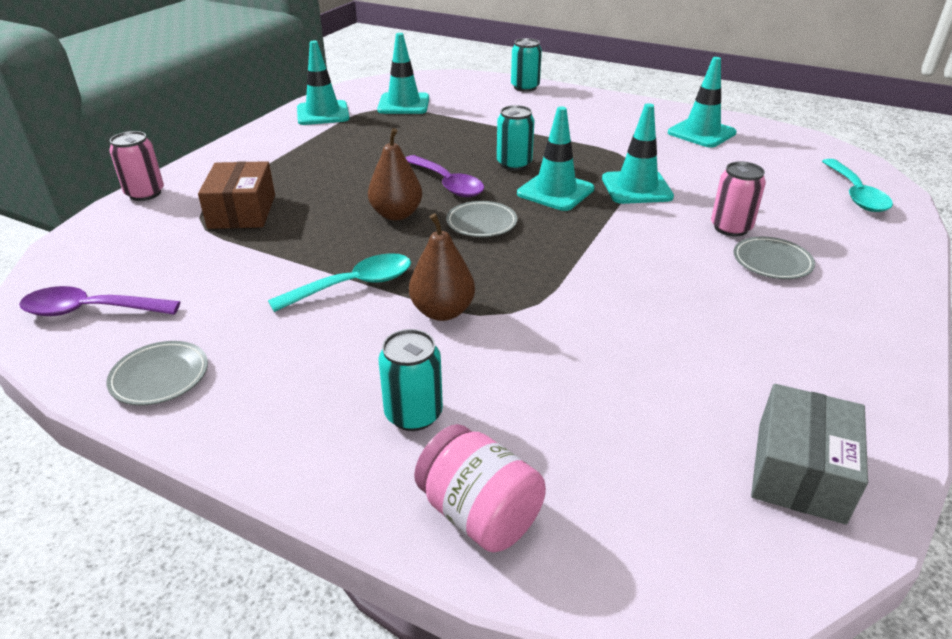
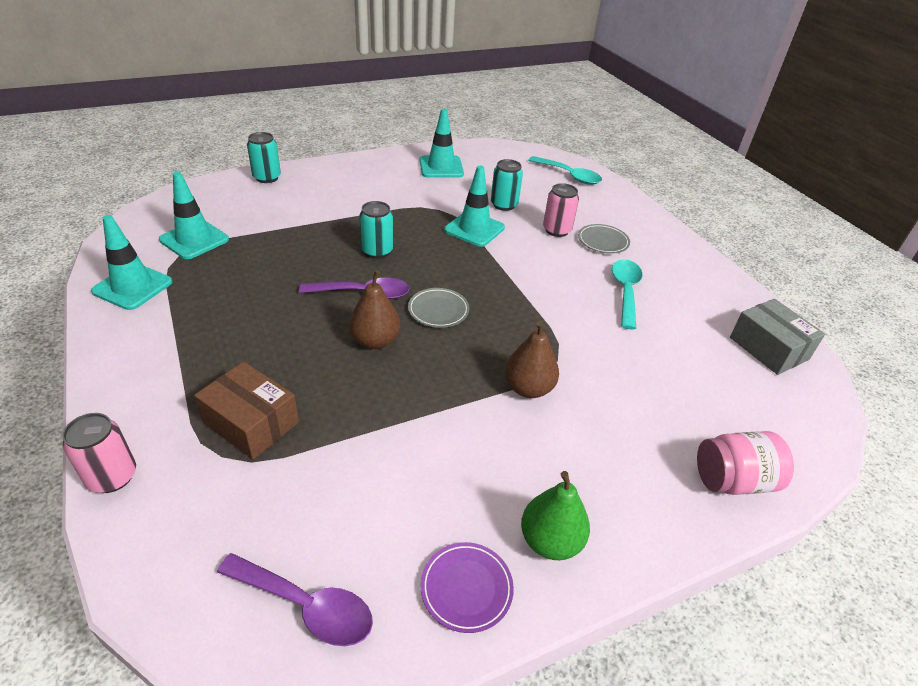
camera: 55 degrees left, 5 degrees up
purple spoon [19,286,180,316] -> purple spoon turned 105 degrees counterclockwise [217,553,373,646]
grey plate [106,341,208,406] -> purple plate [421,542,514,633]
turquoise spoon [268,253,411,312] -> turquoise spoon moved to [612,259,643,329]
turquoise can [378,329,443,431] -> turquoise can moved to [491,159,523,211]
turquoise traffic cone [517,106,594,211] -> none
none -> green pear [521,471,590,560]

